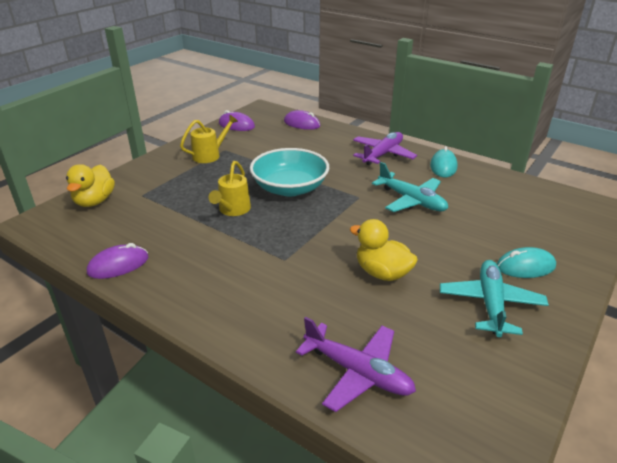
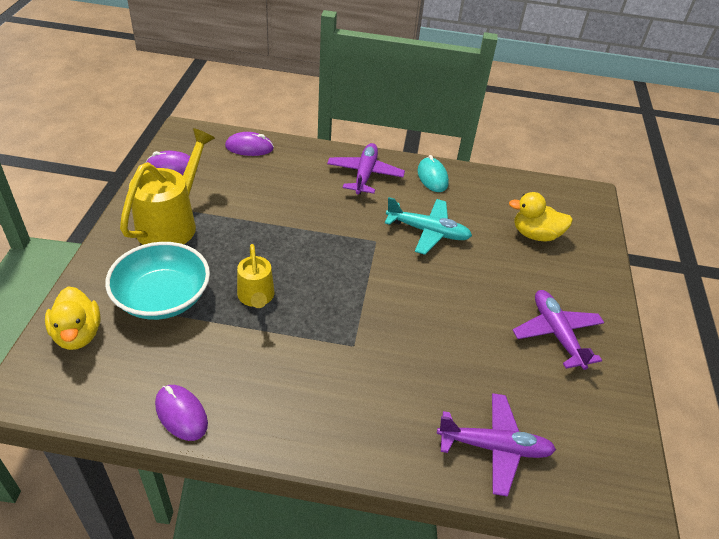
camera: 30 degrees left, 10 degrees up
purple mouse [87,243,148,279] -> purple mouse turned 75 degrees counterclockwise [155,385,208,441]
yellow watering can [180,115,238,163] -> yellow watering can [120,128,215,245], size x1.72
turquoise bowl [250,148,329,197] -> turquoise bowl moved to [105,242,210,320]
yellow duck [350,219,418,281] -> yellow duck moved to [509,192,573,242]
turquoise plane [440,260,549,337] -> purple plane [513,290,604,370]
turquoise mouse [497,247,556,278] -> none

